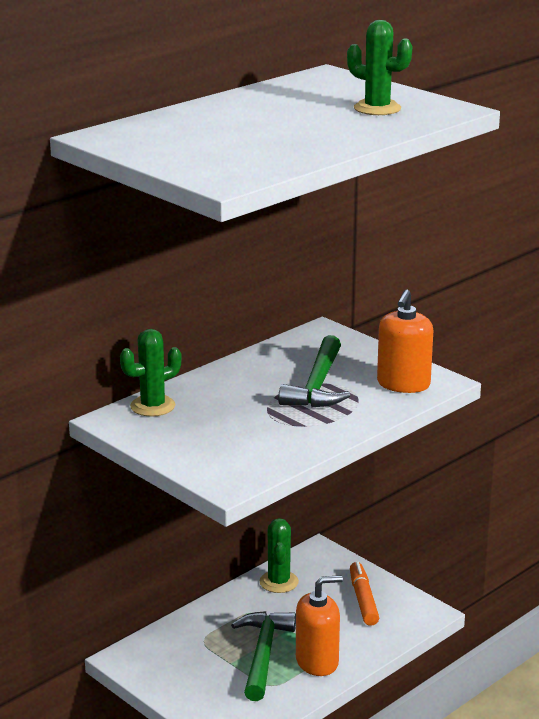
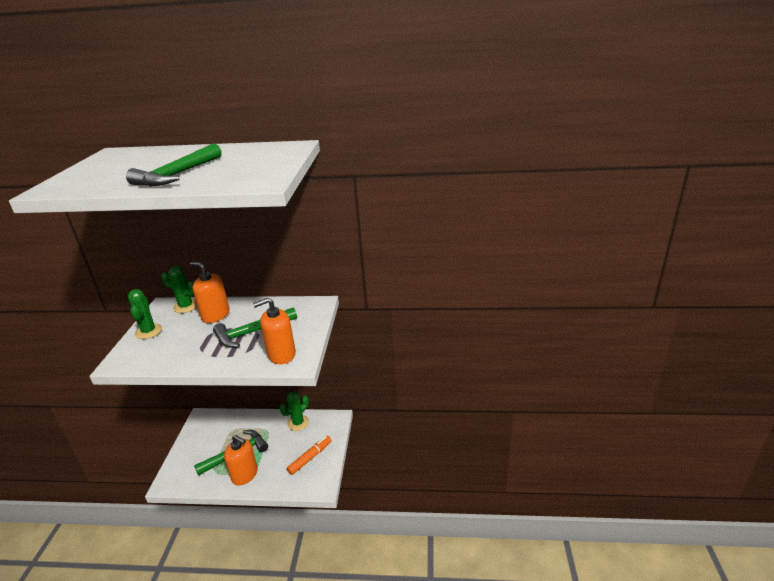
camera: 50 degrees right, 5 degrees up
green cactus [347,20,412,115] -> green cactus moved to [127,289,162,339]
none -> green hammer [126,144,222,187]
none -> orange soap dispenser [190,262,230,323]

